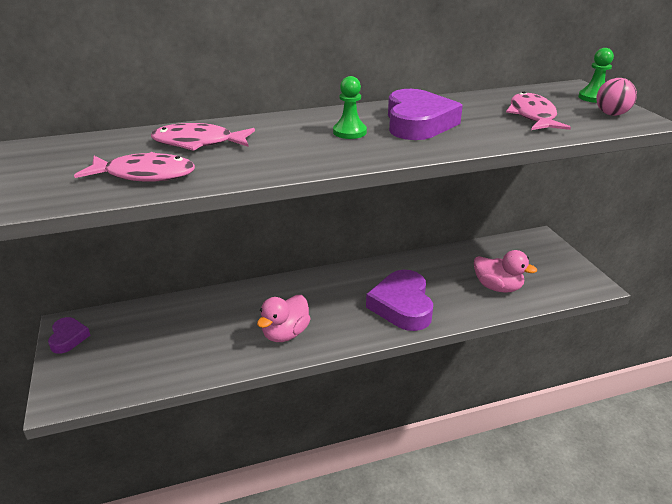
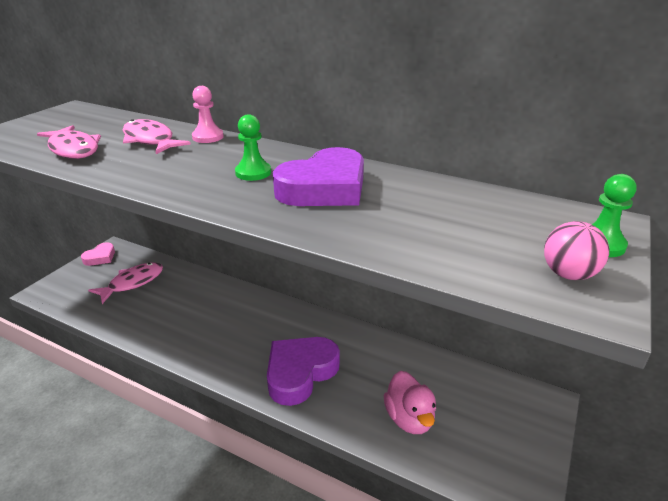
camera: 45 degrees right, 0 degrees up
purple heart [48,317,90,354] -> pink heart [81,242,115,266]
pink duck [257,295,311,342] -> none
pink fish [506,92,571,130] -> pink fish moved to [88,262,163,304]
none -> pink pawn [192,86,224,143]

